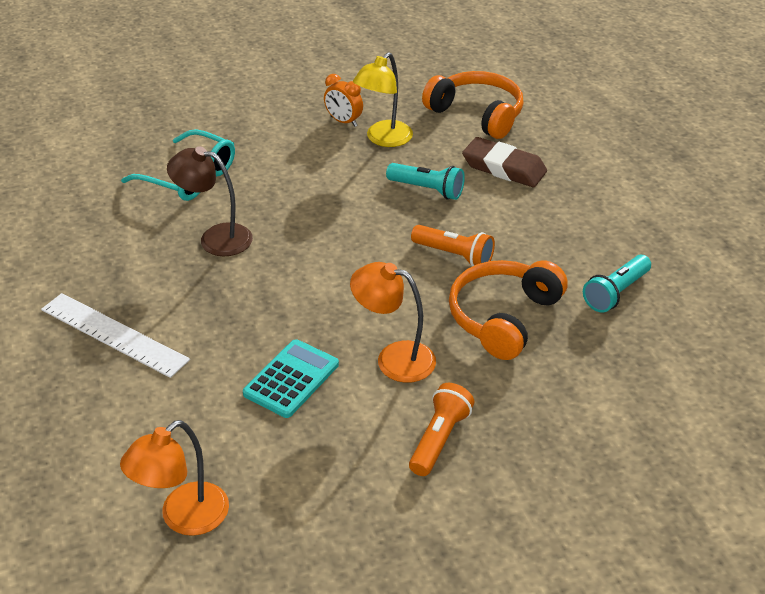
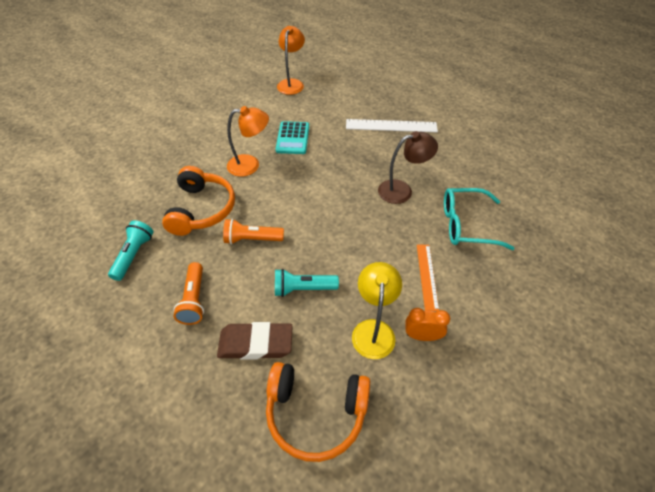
camera: 150 degrees right, 10 degrees up
orange flashlight [409,383,474,476] -> orange flashlight moved to [173,262,204,325]
none -> orange ruler [417,245,439,311]

